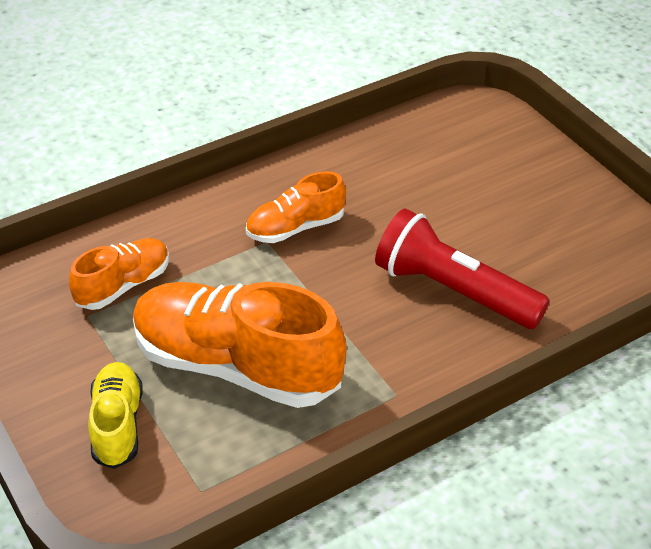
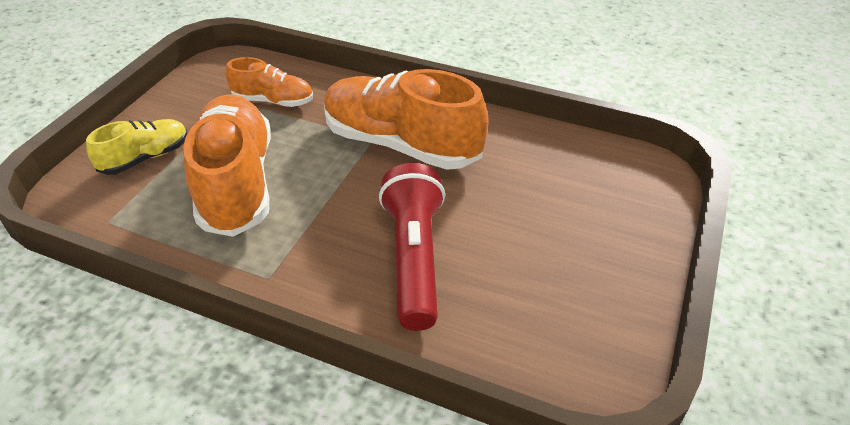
camera: 55 degrees right, 0 degrees up
orange shoe [246,171,346,243] -> orange shoe [324,69,489,170], size x1.90

